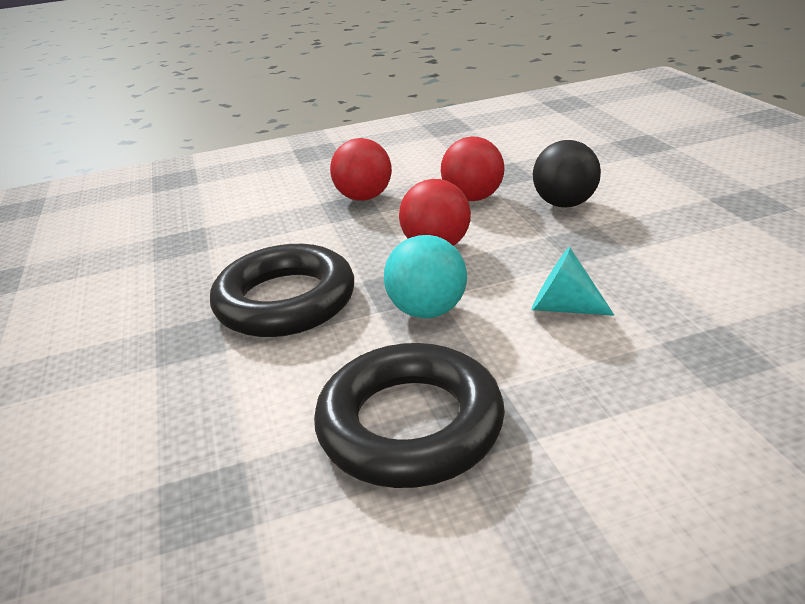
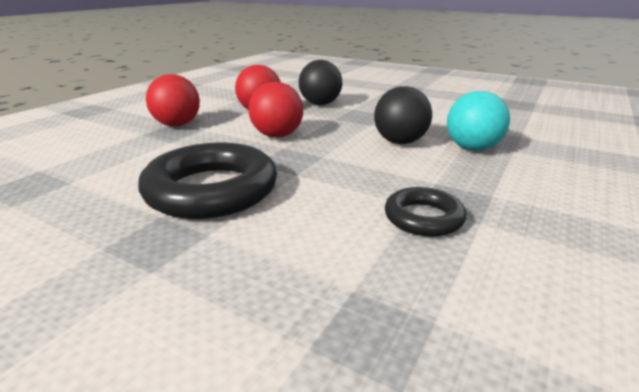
camera: 45 degrees left, 5 degrees down
black ring [314,343,505,488] -> black ring [385,187,466,237], size x0.53
turquoise ball [384,235,467,318] -> turquoise ball moved to [447,91,510,151]
turquoise cone [531,247,614,316] -> black ball [374,86,432,144]

